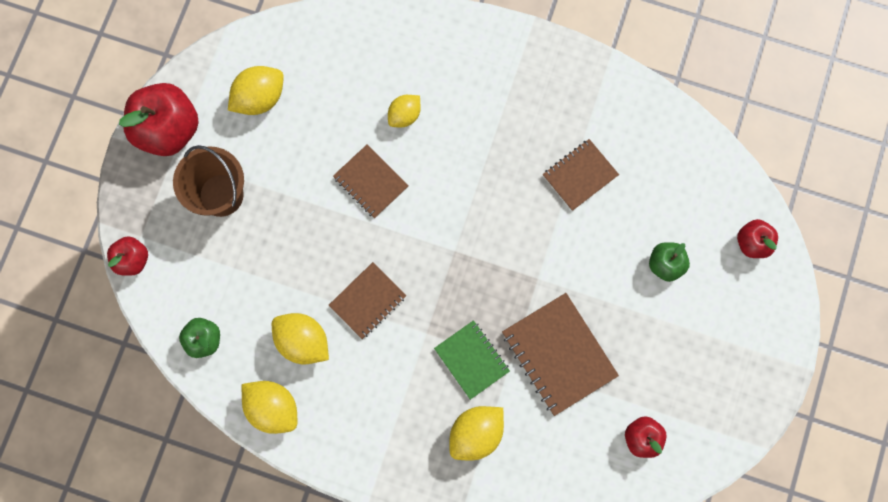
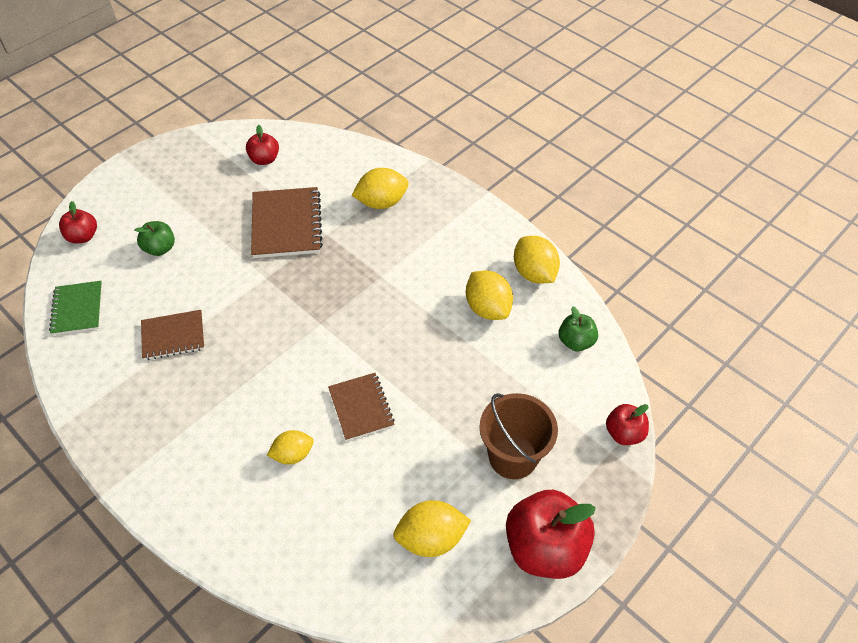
camera: 155 degrees left, 25 degrees down
brown notebook [329,262,406,339] -> none
green notebook [434,320,510,400] -> green notebook moved to [49,281,102,335]

